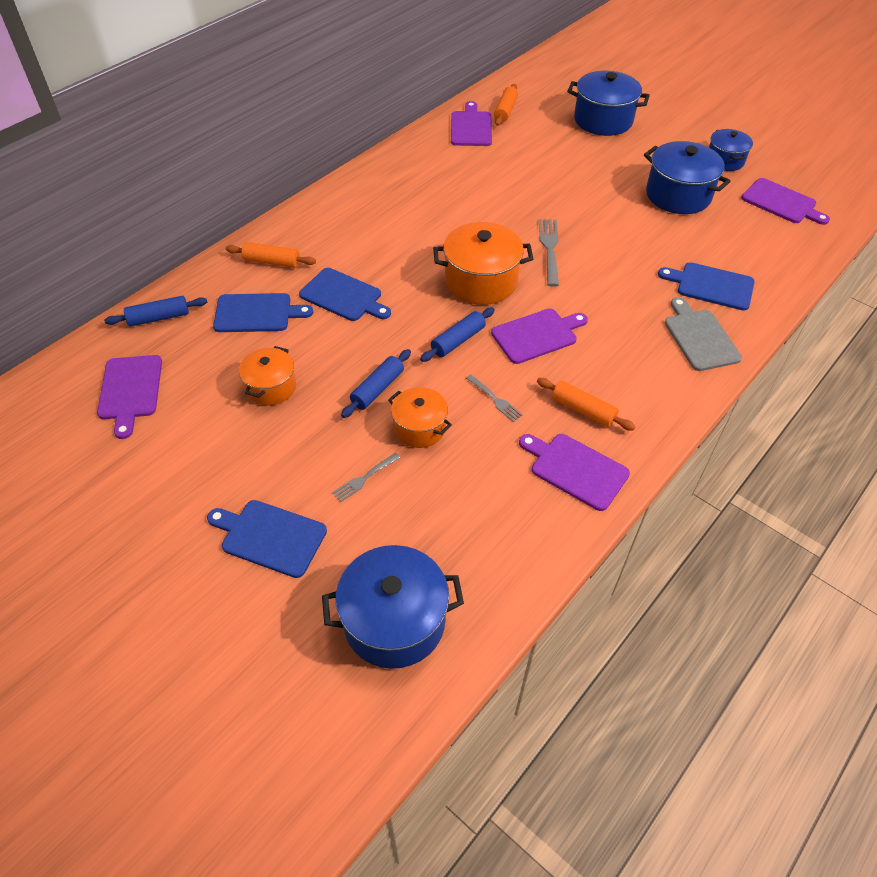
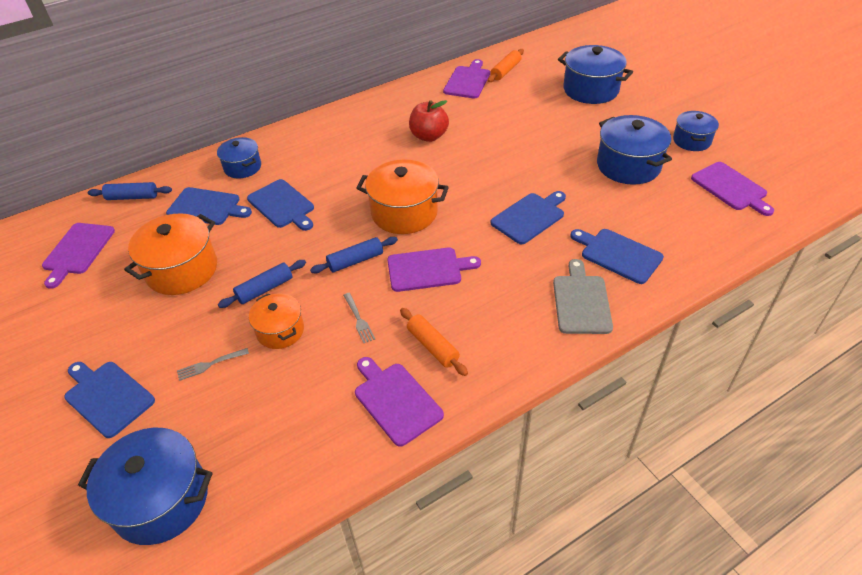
camera: 20 degrees right, 5 degrees down
orange rolling pin [226,242,316,268] -> blue pot [217,137,261,179]
orange pot [239,346,296,406] -> orange pot [124,213,217,295], size x1.63
grey fork [539,219,559,287] -> none
none -> red apple [409,100,449,142]
none -> blue cutting board [491,191,566,244]

